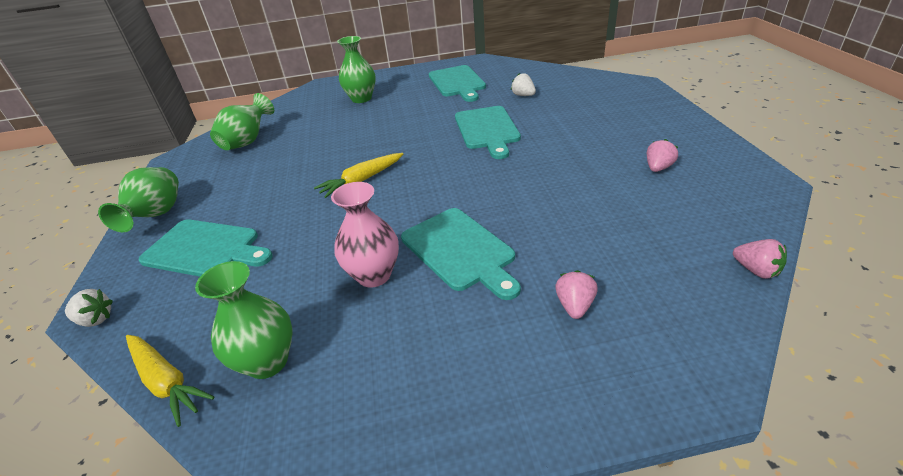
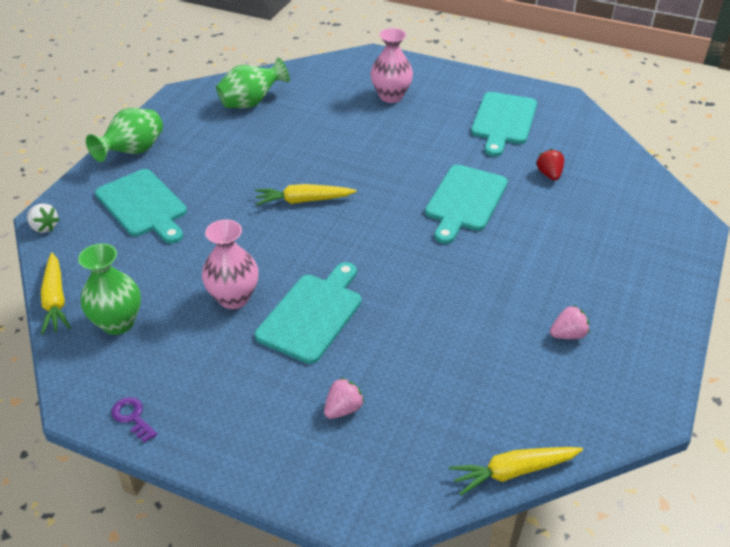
camera: 30 degrees right, 5 degrees up
green vase [337,36,376,103] -> pink vase [371,28,413,103]
turquoise cutting board [401,208,521,300] -> turquoise cutting board turned 150 degrees counterclockwise [255,262,361,364]
white strawberry [511,73,536,96] -> red strawberry [537,149,564,181]
pink strawberry [733,239,787,279] -> yellow carrot [449,447,583,496]
none -> purple key [111,397,157,443]

